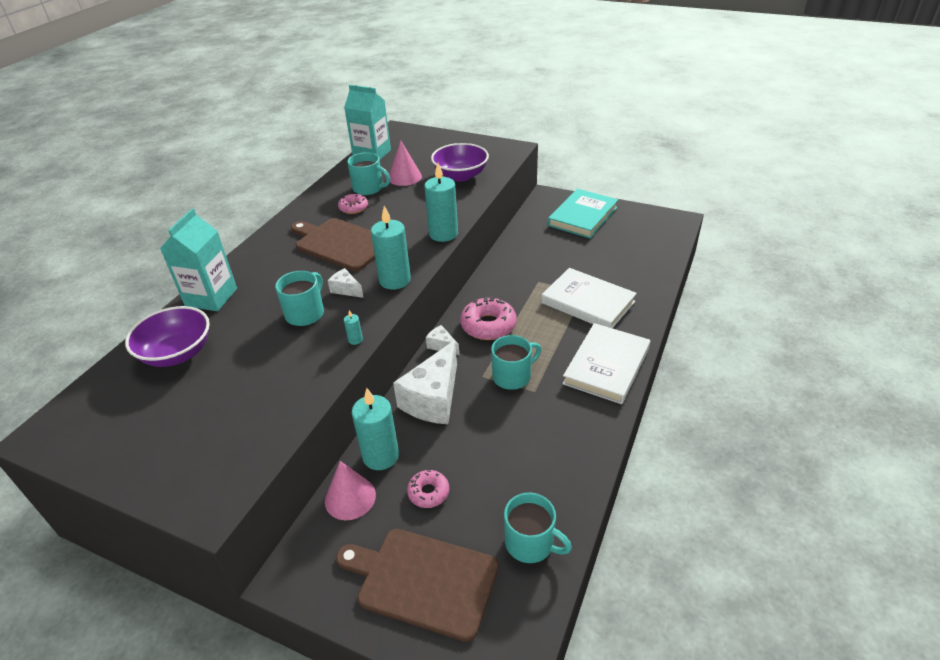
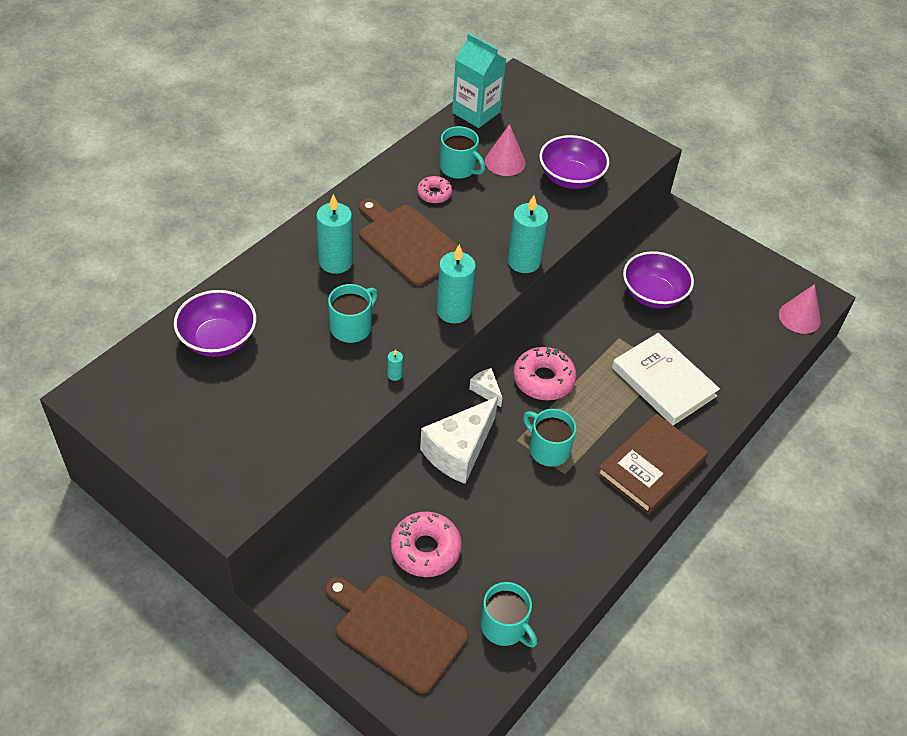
camera: 10 degrees right, 10 degrees up
turquoise carton [160,208,237,311] -> none
pink cone [325,461,376,520] -> pink cone moved to [779,284,821,334]
white cheese [328,268,364,298] -> none
turquoise candle [352,388,399,470] -> turquoise candle moved to [316,194,353,274]
pink donut [407,470,449,508] -> pink donut [391,512,462,577], size x1.70
turquoise mug [491,335,541,390] -> turquoise mug turned 120 degrees counterclockwise [523,409,577,467]
turquoise book [548,189,618,238] -> none
white book [563,323,650,404] -> brown book [597,413,708,515]
none -> purple bowl [623,251,694,309]

